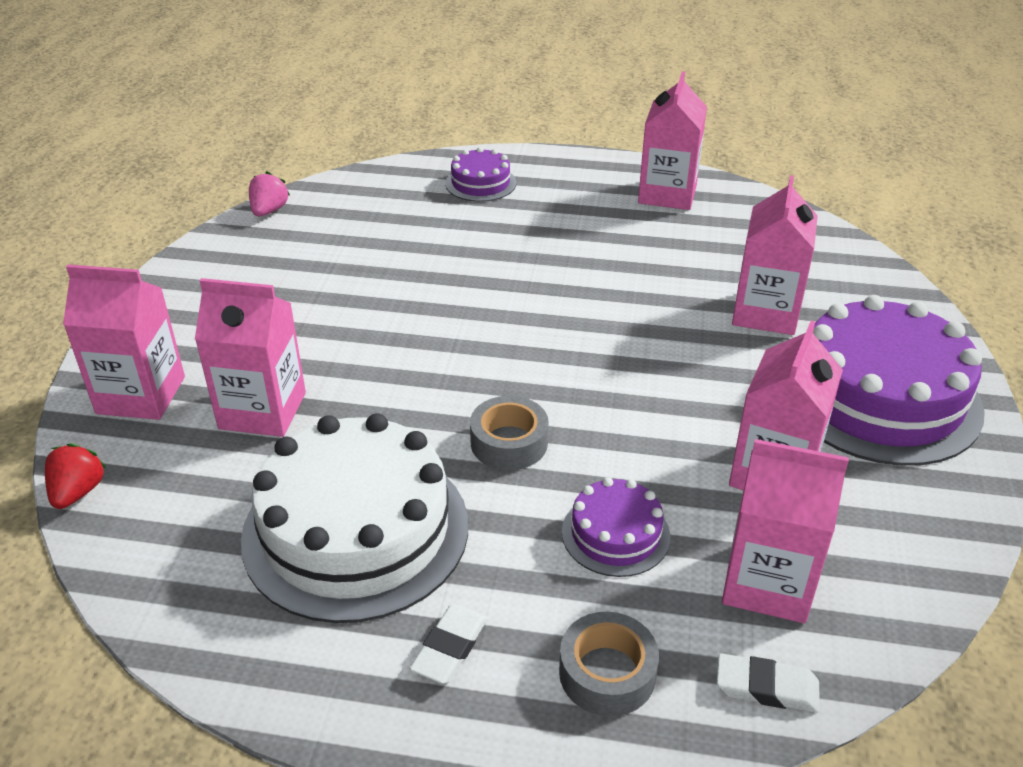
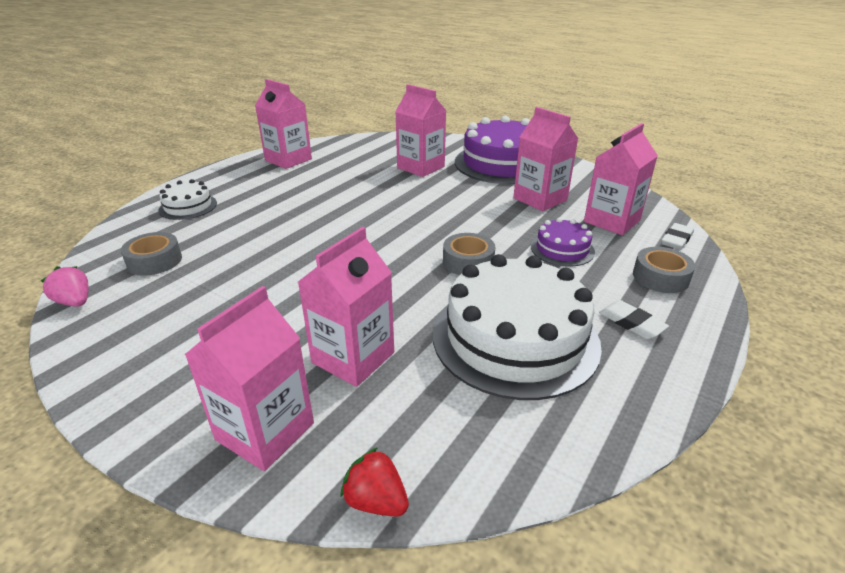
camera: 65 degrees left, 5 degrees down
purple cake [445,147,516,202] -> white cake [158,179,217,220]
none -> grey tape [121,232,182,276]

